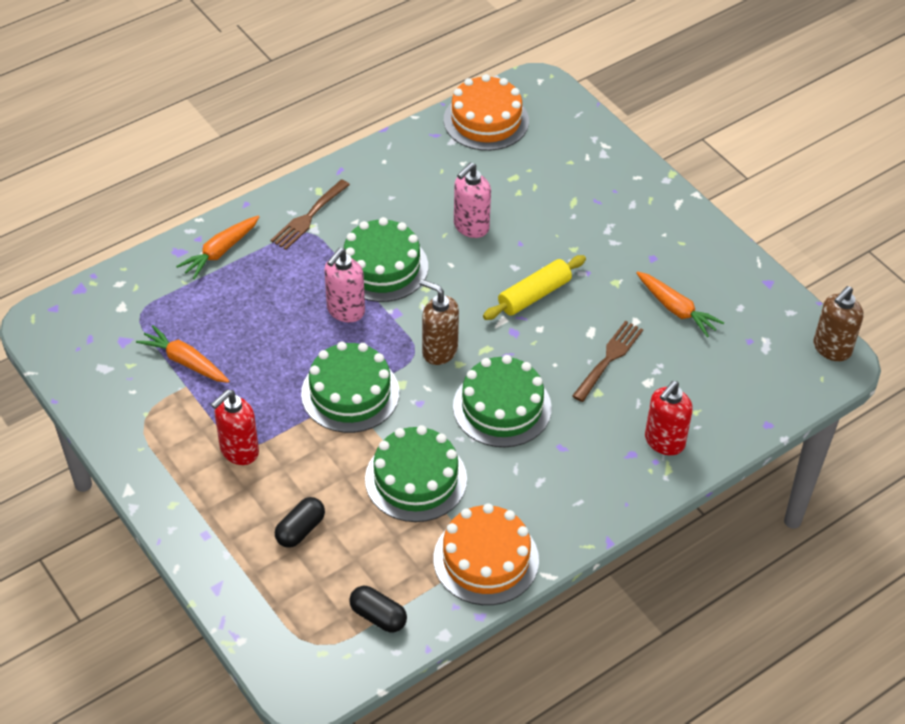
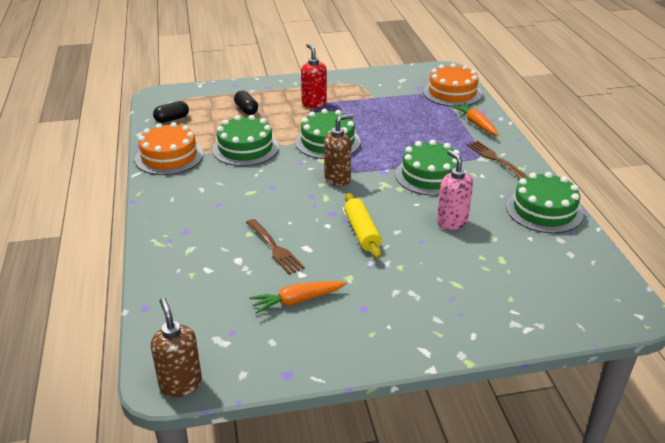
camera: 115 degrees right, 15 degrees down
orange carrot [136,325,229,383] -> none
pink soap dispenser [324,248,365,322] -> none
orange cake [444,74,529,151] -> orange cake moved to [423,63,482,107]
green cake [453,355,552,447] -> green cake moved to [506,172,583,233]
red soap dispenser [645,381,693,455] -> none

